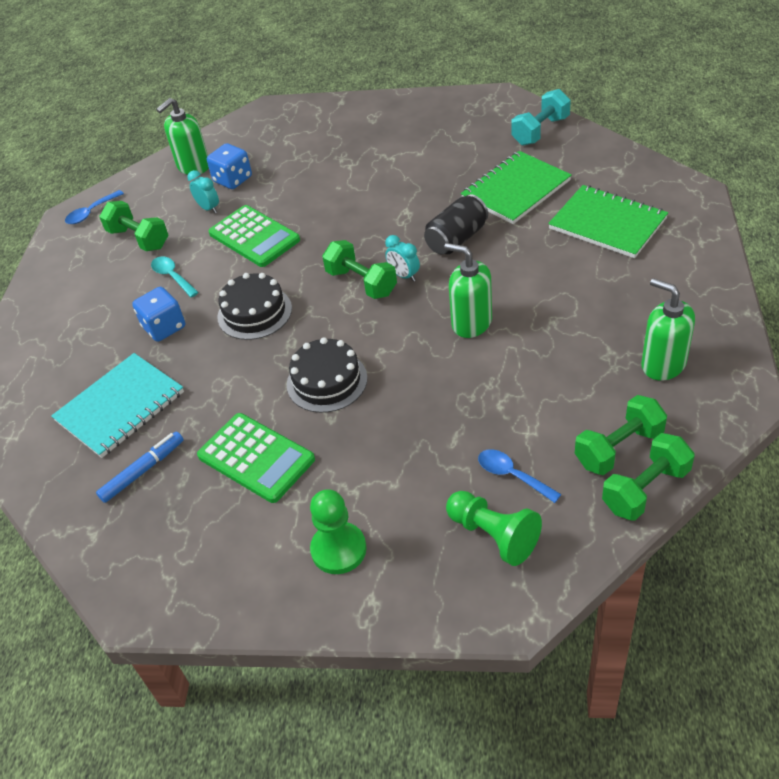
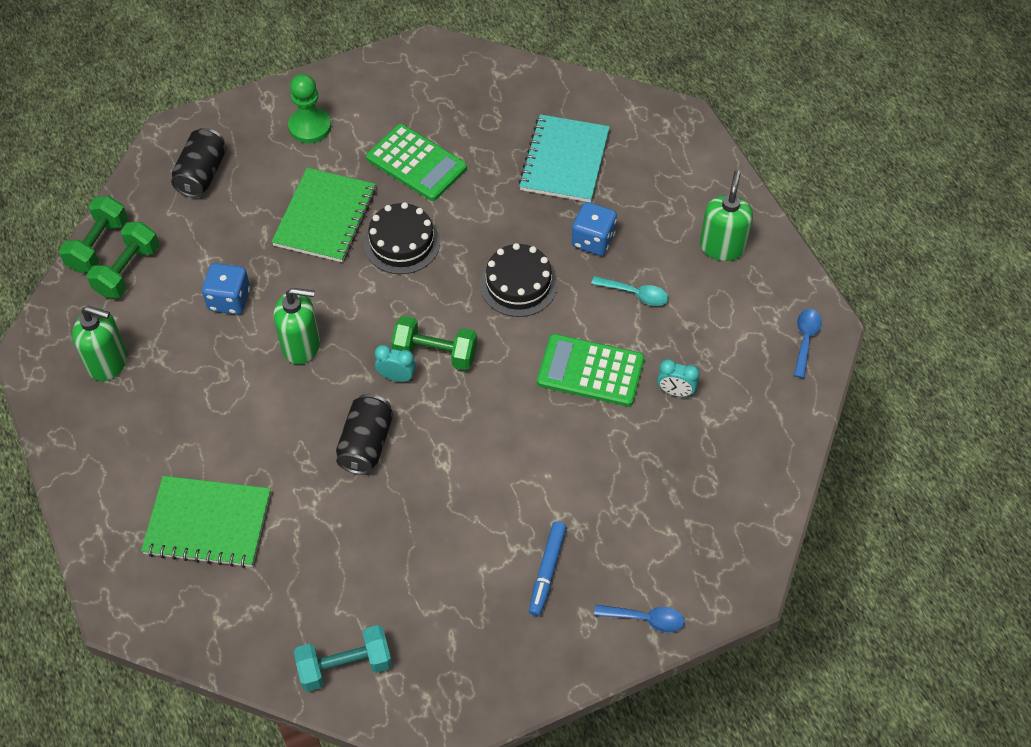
camera: 145 degrees right, 10 degrees up
blue marker [96,432,183,503] -> blue marker moved to [529,521,566,616]
green dumbbell [99,201,168,251] -> none
green soap dispenser [156,98,209,175] -> green soap dispenser moved to [700,171,753,261]
green calculator [197,413,315,503] -> green calculator turned 150 degrees counterclockwise [366,124,467,201]
blue dice [207,143,252,189] -> blue dice moved to [202,263,250,315]
green pawn [446,491,542,566] -> black can [171,128,227,198]
green notebook [461,151,572,224] -> green notebook moved to [272,168,376,262]
blue spoon [478,449,561,503] -> blue spoon moved to [594,605,685,633]
turquoise dumbbell [511,89,571,146] -> turquoise dumbbell turned 60 degrees clockwise [294,625,392,692]

